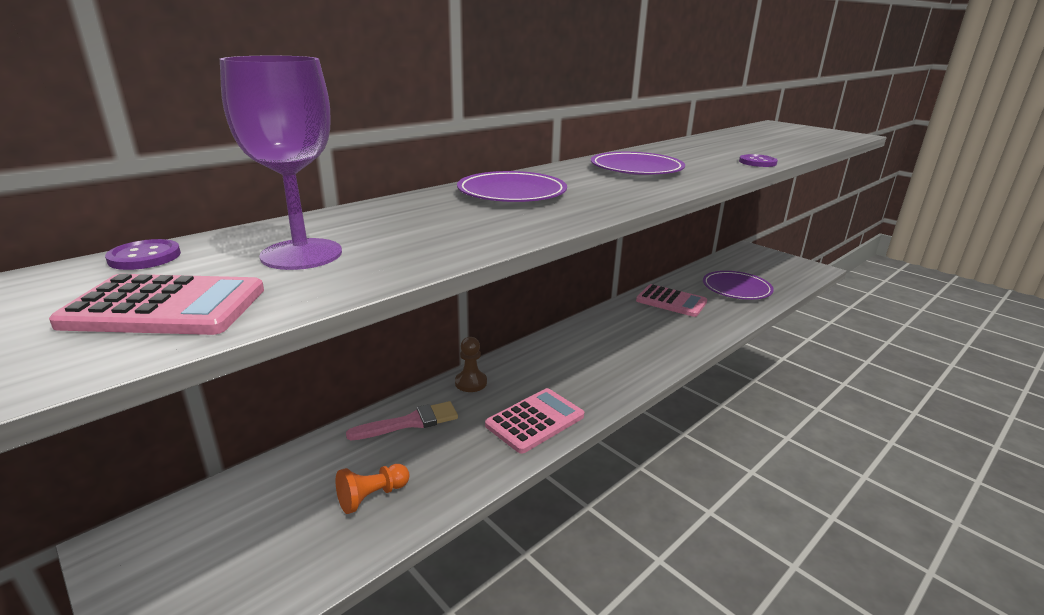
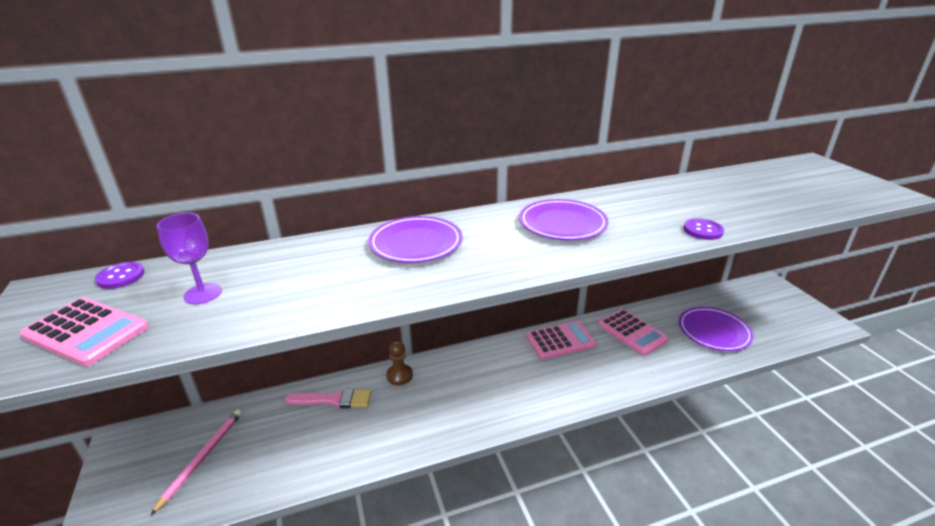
camera: 25 degrees right, 5 degrees up
purple goblet [220,56,342,270] -> purple goblet [157,213,222,304], size x0.63
orange pawn [335,464,409,514] -> none
pink calculator [485,388,584,454] -> pink calculator moved to [526,321,597,360]
none -> pink pencil [150,409,242,516]

